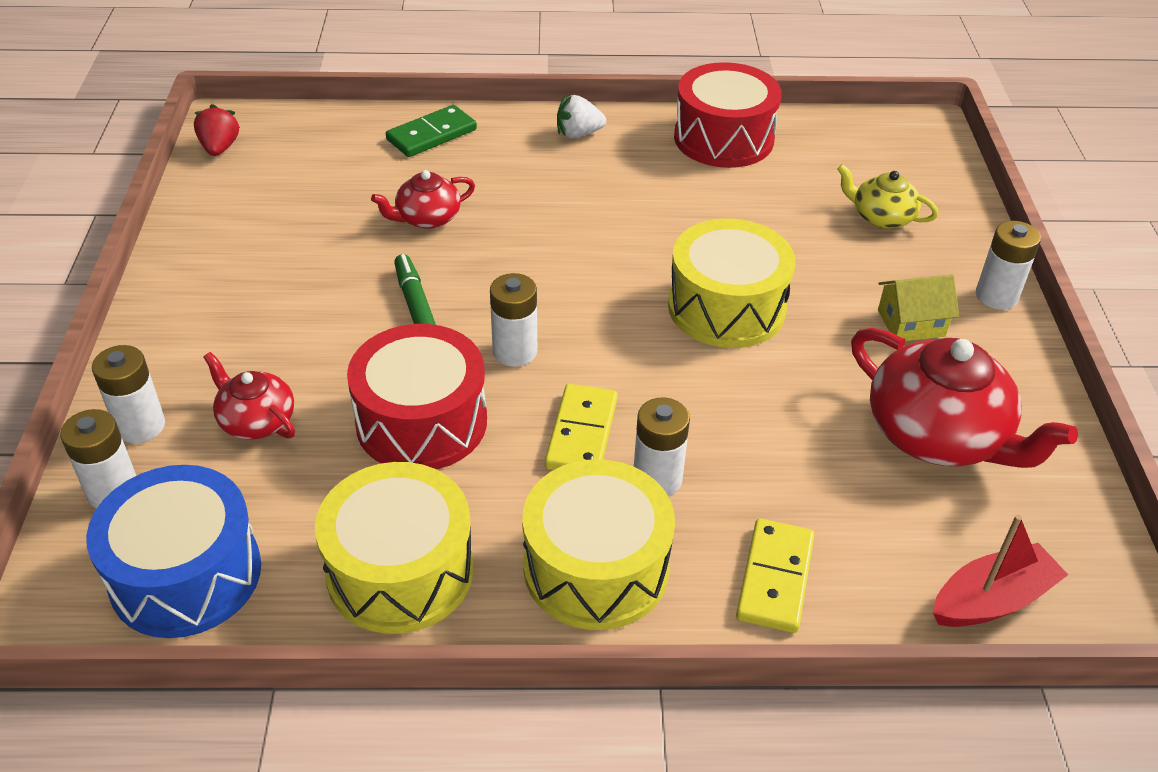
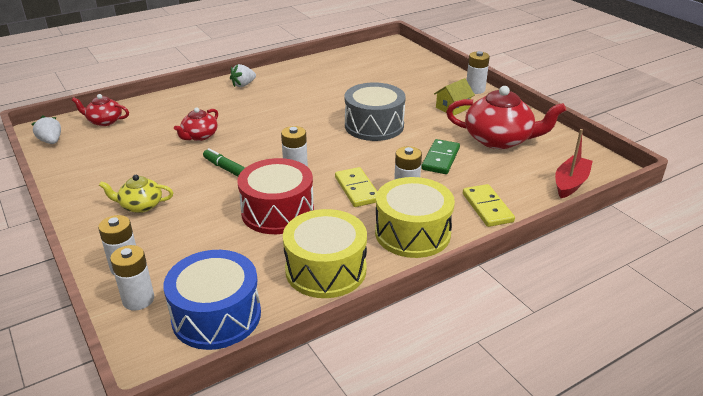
camera: 30 degrees left, 10 degrees down
red strawberry [194,104,240,156] -> white strawberry [32,115,61,144]
red teapot [204,352,295,440] -> red teapot moved to [72,94,129,126]
green domino [386,105,477,157] -> green domino moved to [421,139,460,174]
yellow drum [668,218,795,348] -> grey drum [345,82,406,141]
red drum [674,62,782,168] -> none
yellow teapot [837,164,938,229] -> yellow teapot moved to [99,175,174,213]

